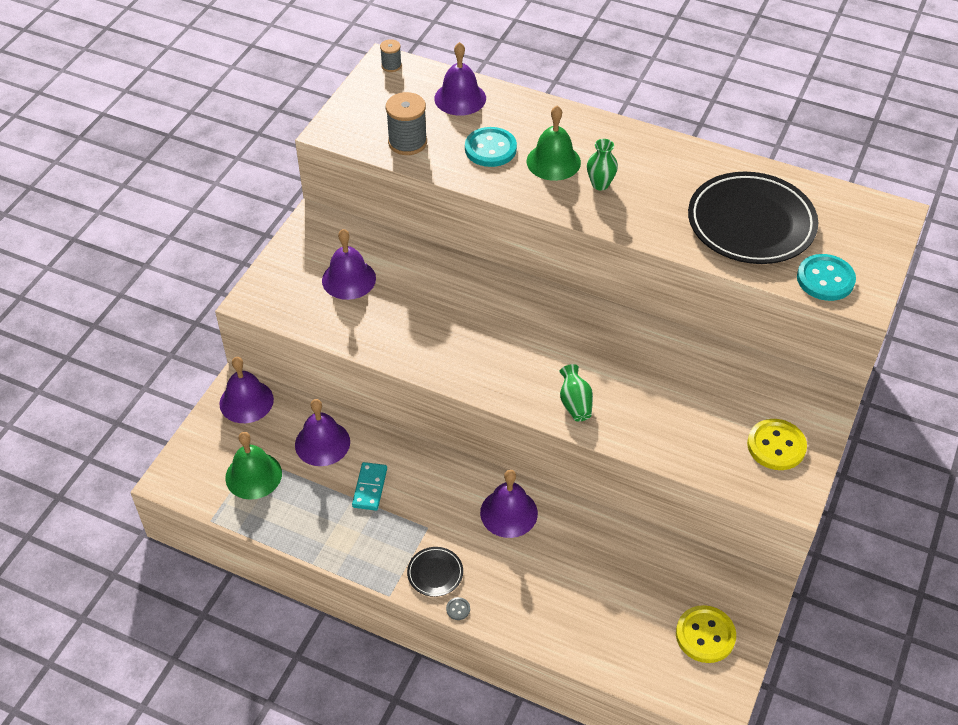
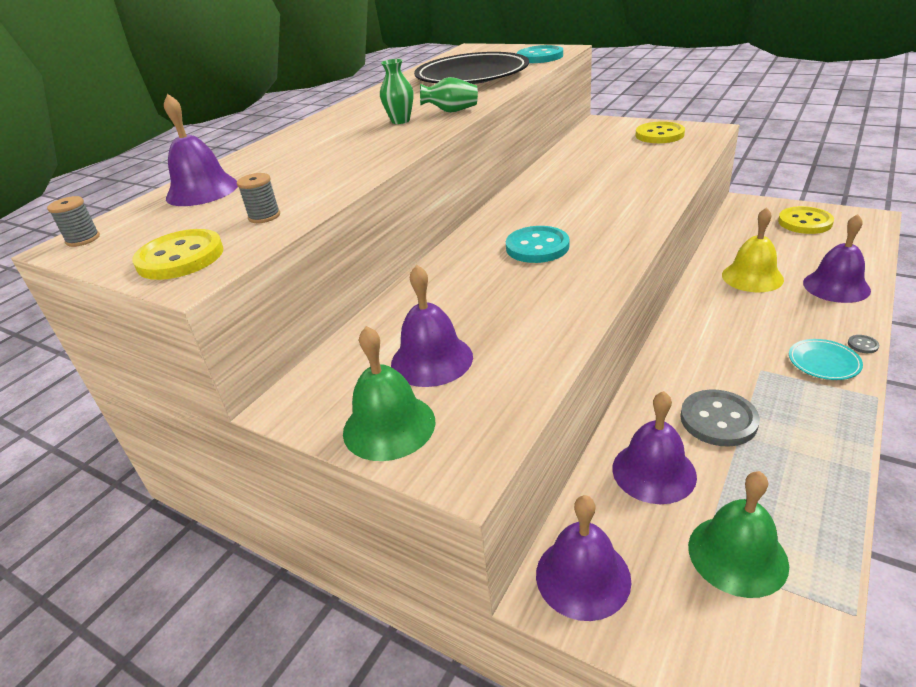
camera: 80 degrees left, 15 degrees down
turquoise domino [352,462,387,511] -> grey button [680,389,760,447]
grey spool [386,92,427,155] -> grey spool [237,173,280,223], size x0.55
black plate [407,547,463,597] -> turquoise plate [789,339,863,380]
turquoise button [465,127,517,167] -> turquoise button moved to [506,226,569,263]
purple bell [480,470,538,538] -> purple bell moved to [803,214,871,303]
green bell [527,106,581,181] -> green bell moved to [343,326,435,461]
green vase [560,364,593,421] -> green vase moved to [420,77,478,113]
none -> yellow button [132,229,224,280]
none -> yellow bell [722,207,784,292]

